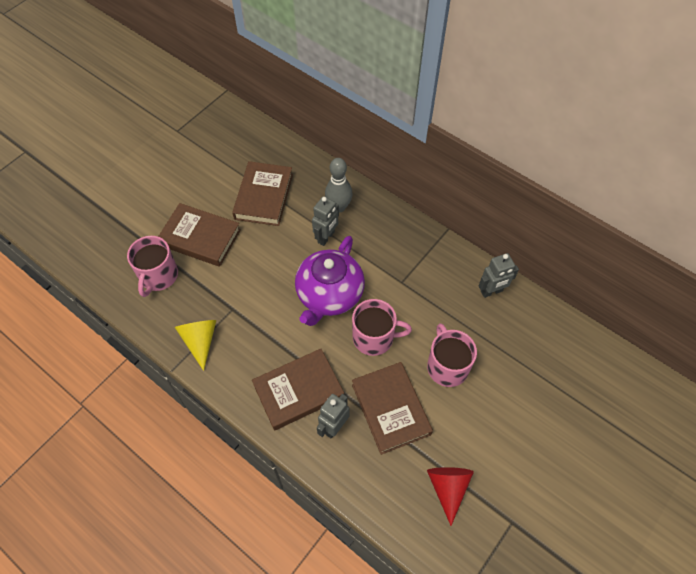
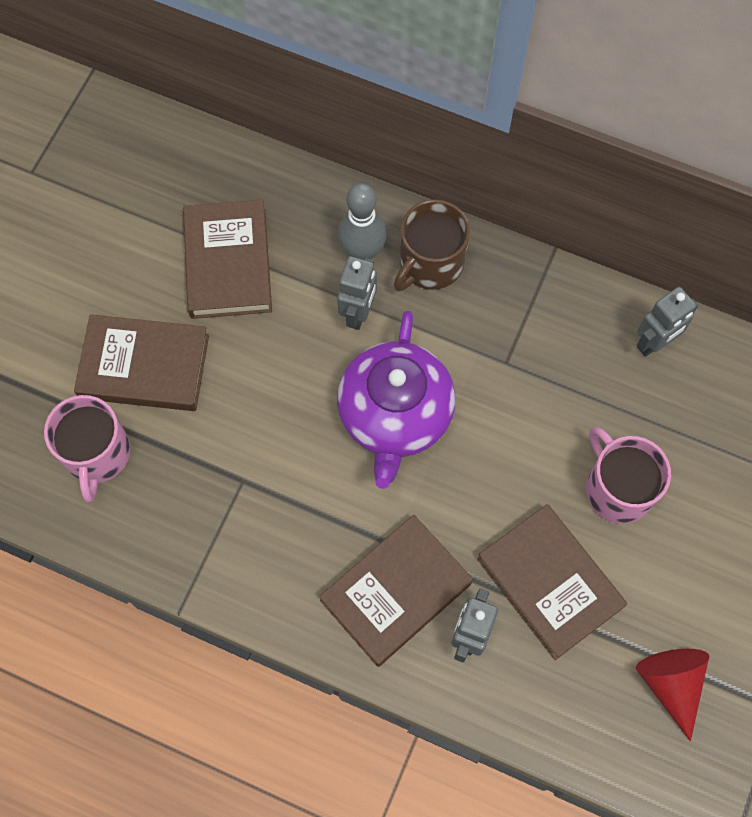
camera: 15 degrees left, 10 degrees up
yellow cone [175,320,217,371] -> none
pink mug [352,299,412,356] -> none
none -> brown mug [394,199,470,291]

